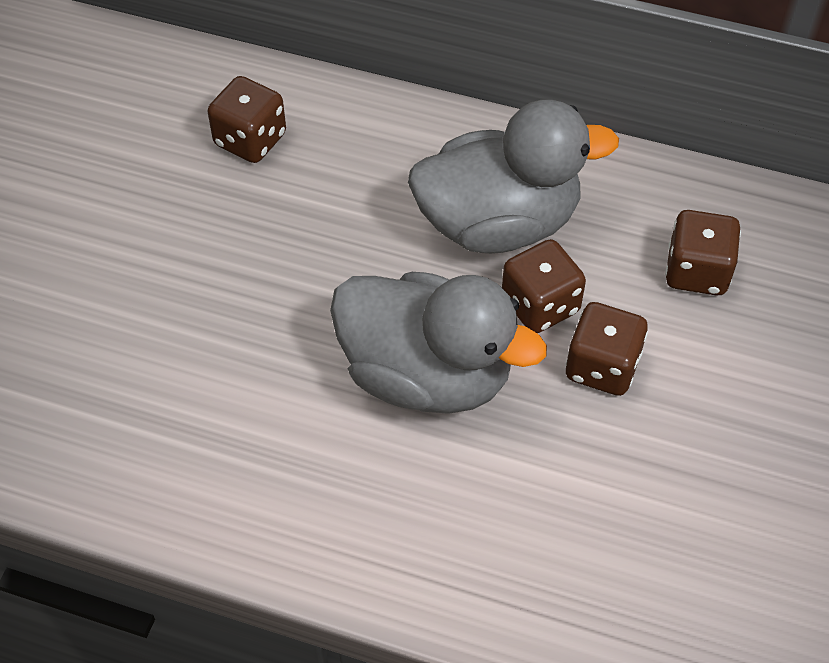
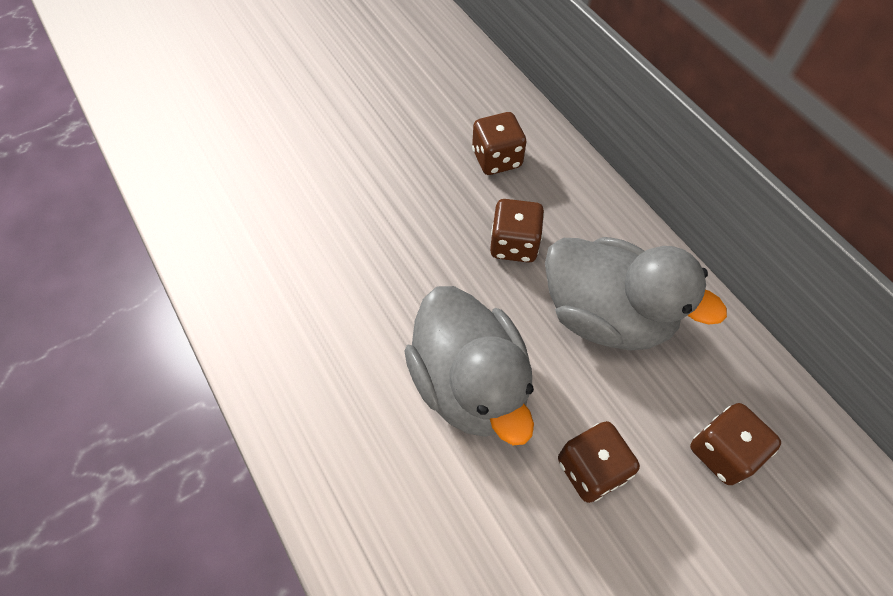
camera: 40 degrees right, 5 degrees up
brown dice [502,239,586,333] -> brown dice moved to [490,199,544,263]

